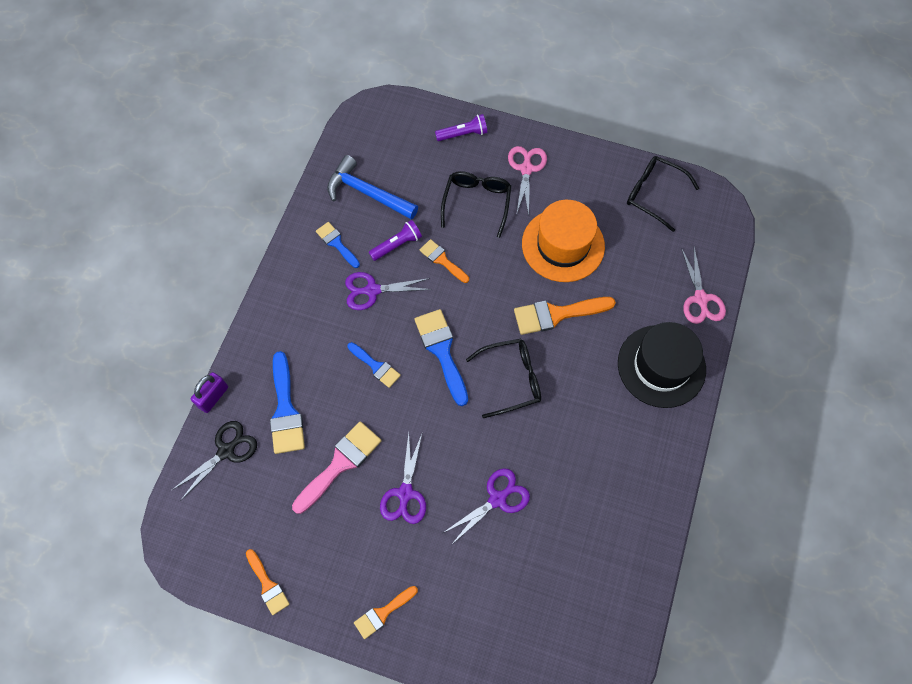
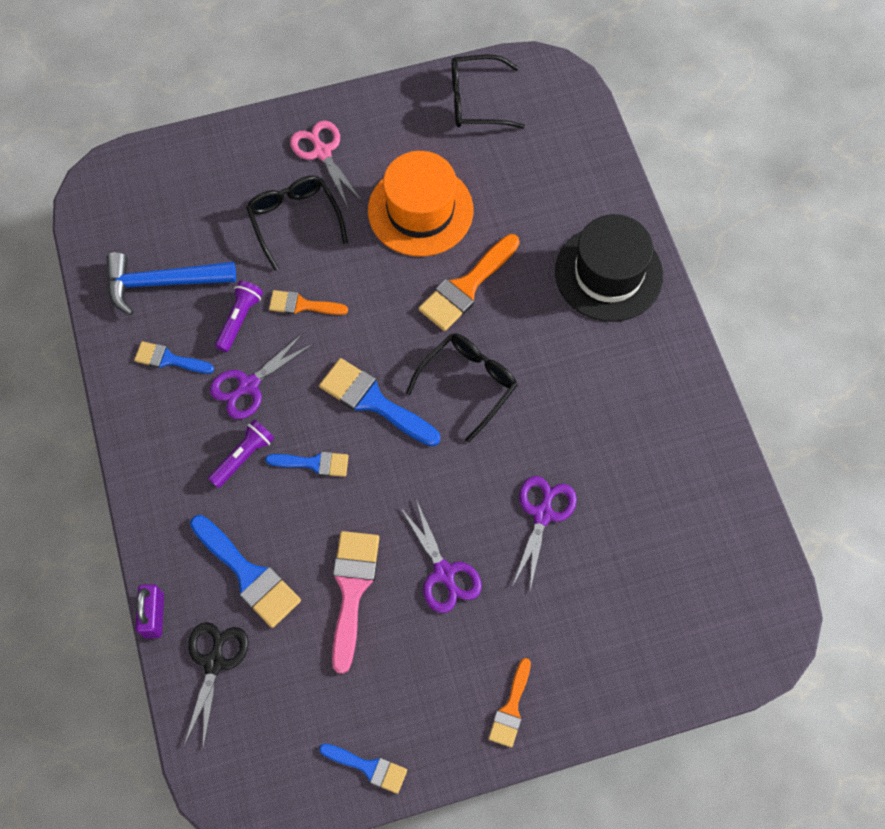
camera: 35 degrees left, 0 degrees up
orange brush [246,549,290,615] -> blue brush [319,743,407,794]
purple flashlight [435,114,487,141] -> purple flashlight moved to [208,419,274,488]
pink scissors [681,247,726,324] -> none

